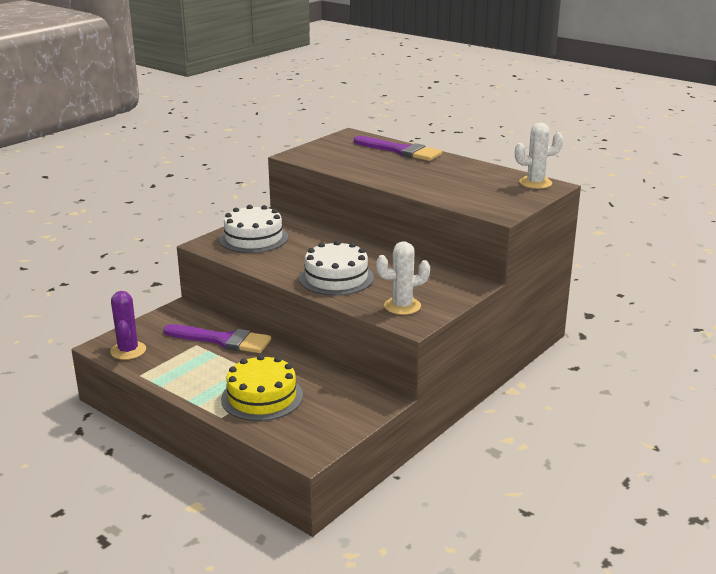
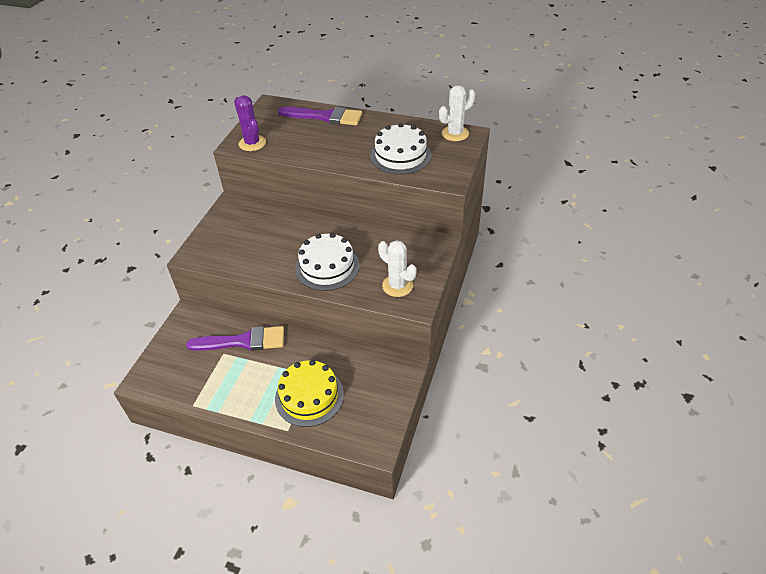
camera: 20 degrees left, 20 degrees up
purple cactus [110,291,146,360] -> purple cactus moved to [234,95,266,151]
white cake [219,205,288,253] -> white cake moved to [370,123,431,175]
white cactus [376,241,430,315] -> white cactus turned 75 degrees clockwise [378,240,417,297]

